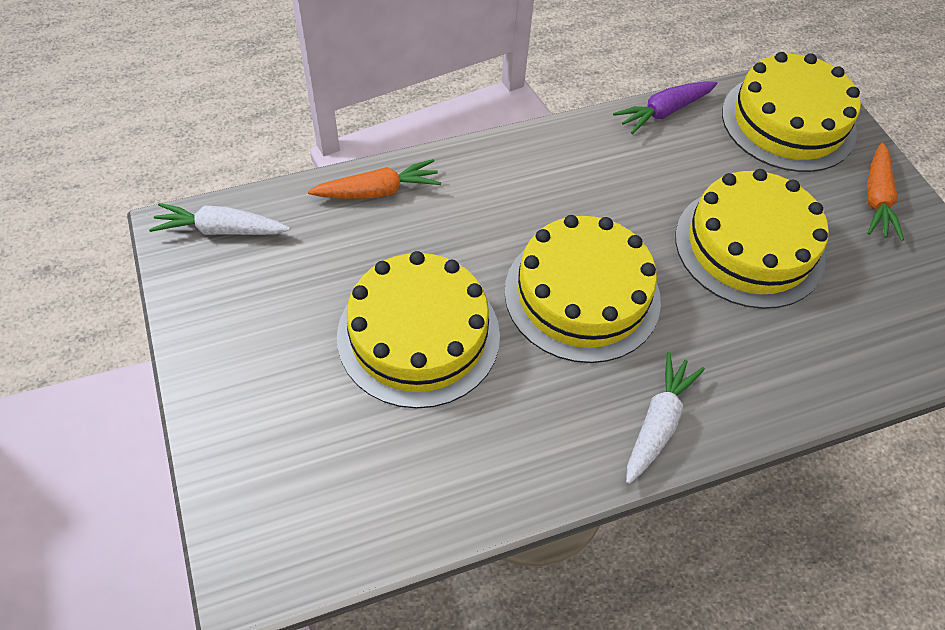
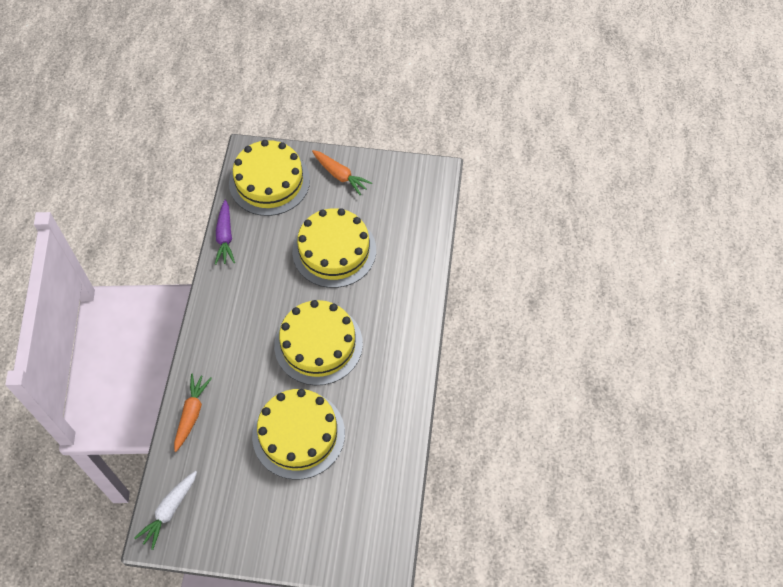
camera: 60 degrees left, 5 degrees up
white carrot [626,352,705,484] -> none

